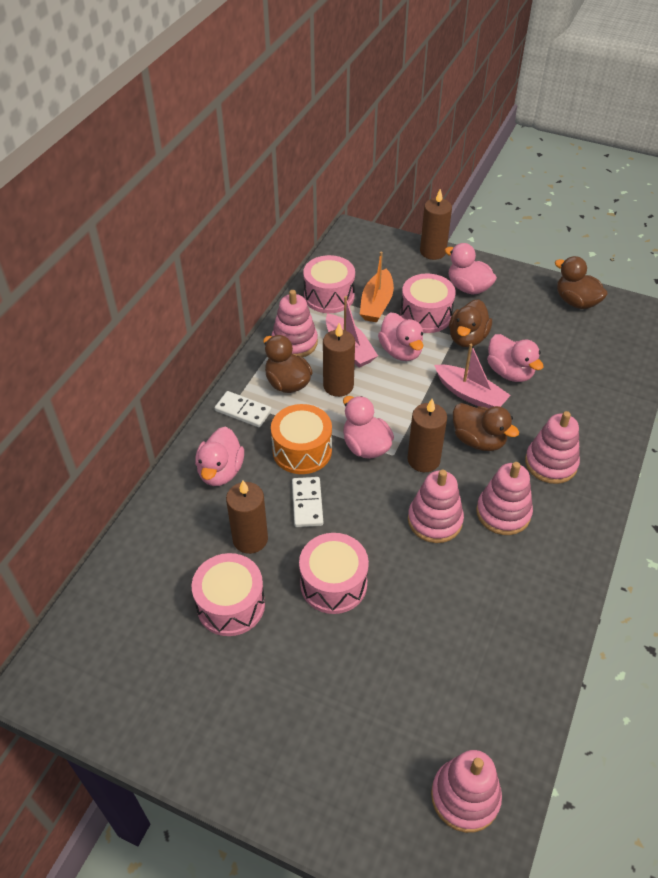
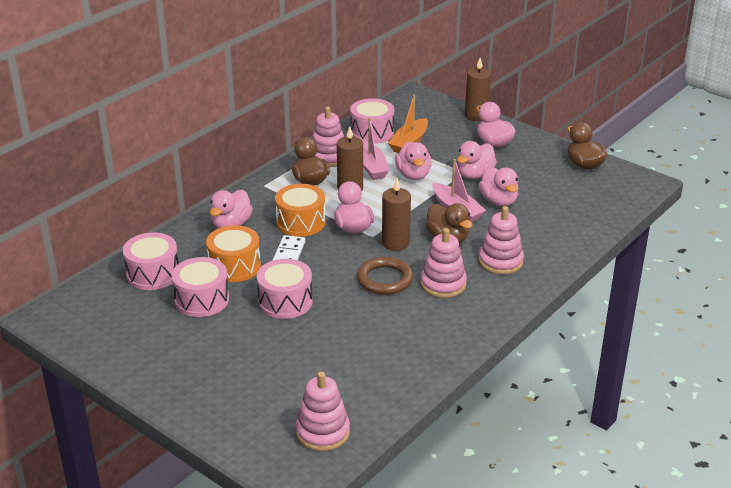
camera: 15 degrees right, 15 degrees down
white domino [215,391,272,427] -> none
brown candle [226,480,268,554] -> orange drum [206,225,261,282]
pink drum [400,273,456,333] -> pink drum moved to [123,233,178,290]
pink stacking toy [408,470,464,543] -> brown ring [357,257,413,295]
brown duck [449,299,492,347] -> pink duck [457,141,497,179]

